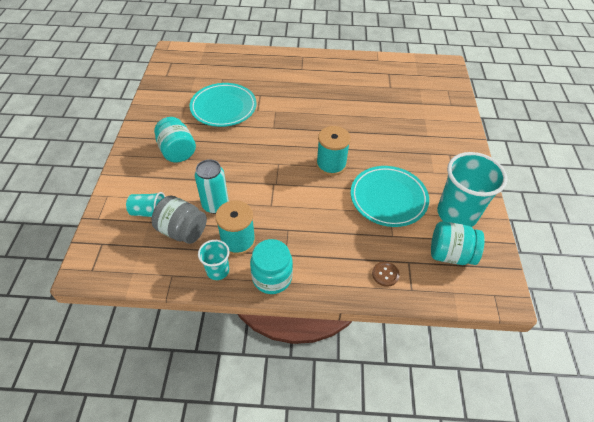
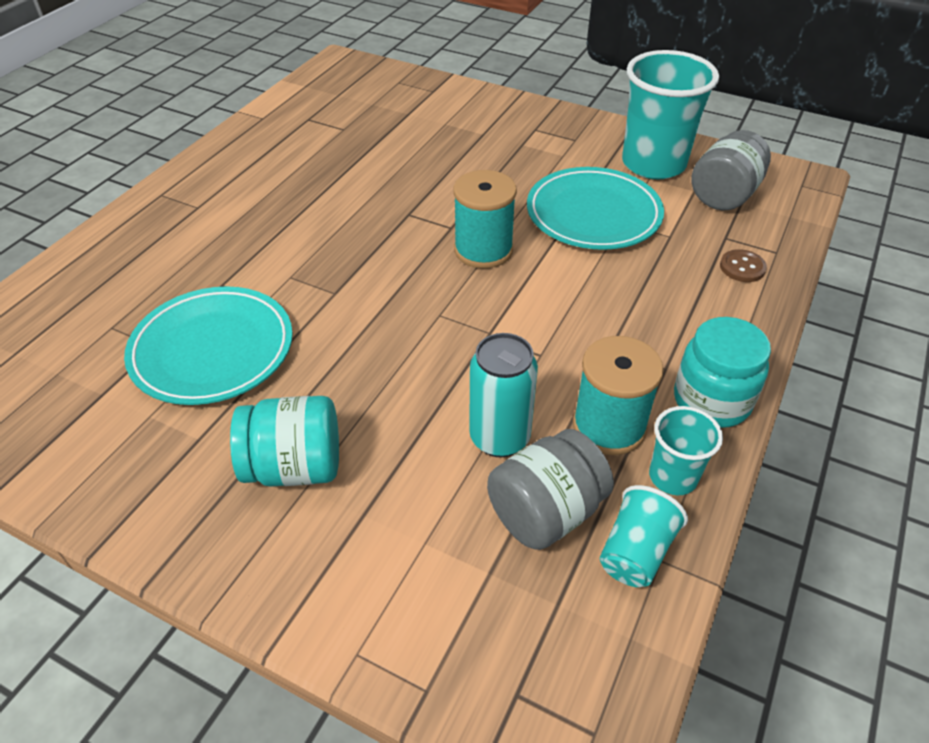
camera: 65 degrees left, 5 degrees down
turquoise cup [126,192,166,217] -> turquoise cup moved to [600,485,688,587]
turquoise jar [431,221,485,265] -> grey jar [691,130,771,210]

